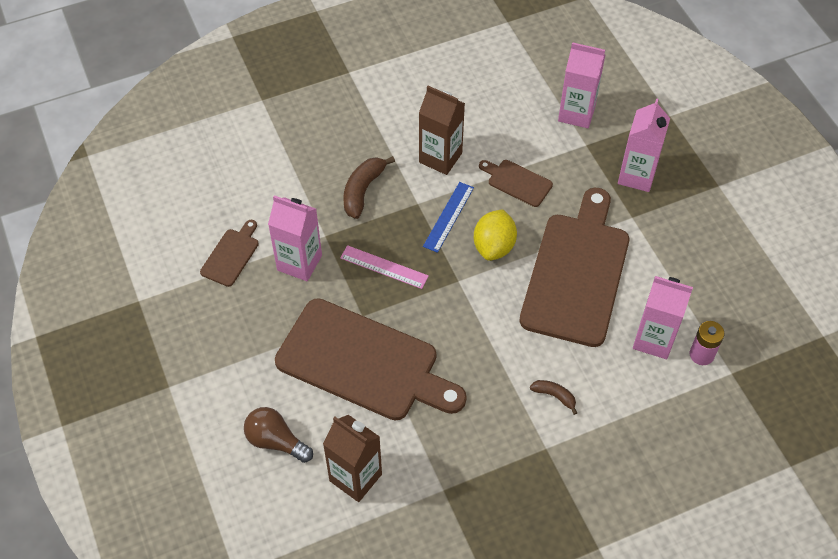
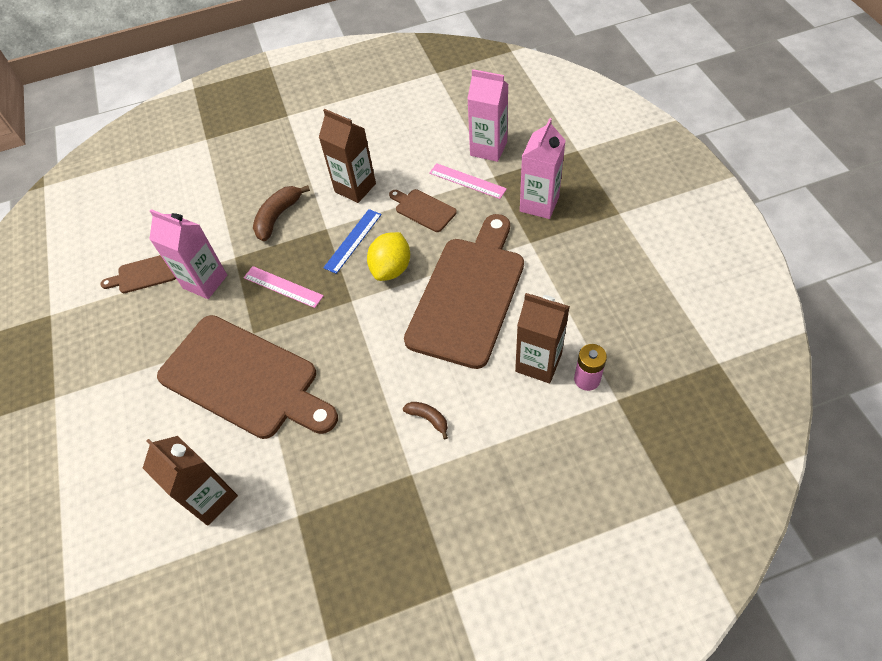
camera: 10 degrees right, 0 degrees up
brown cutting board [200,220,259,287] -> brown cutting board turned 135 degrees counterclockwise [100,255,176,293]
brown light bulb [244,407,313,463] -> none
pink carton [633,276,693,359] -> brown carton [515,293,570,383]
none -> pink ruler [429,163,507,199]

